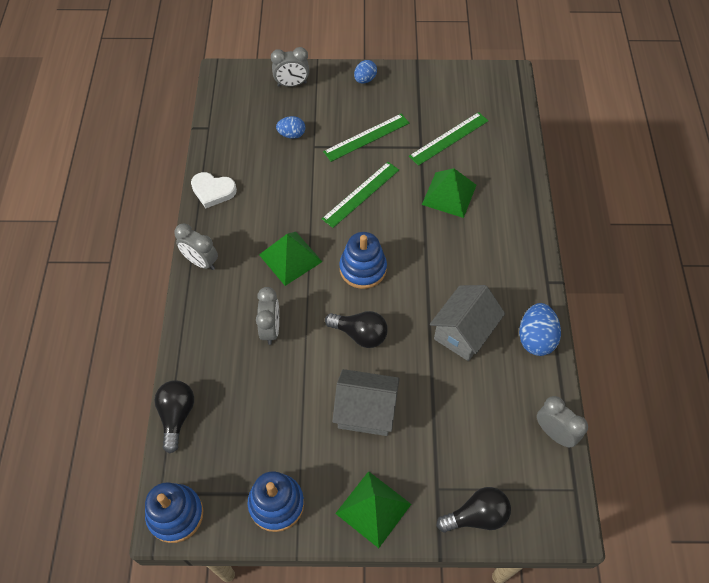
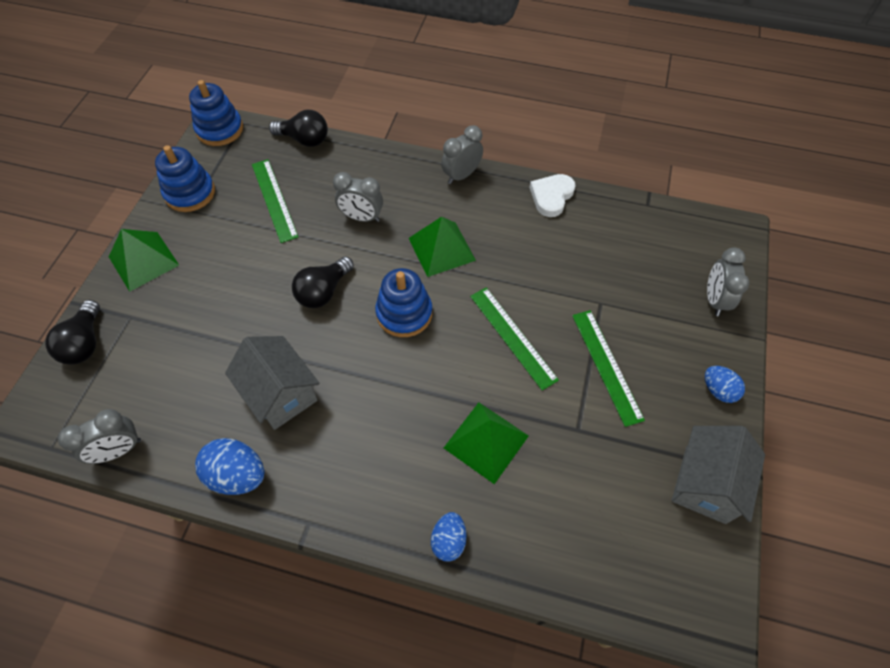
camera: 105 degrees right, 0 degrees up
blue egg [276,116,305,139] -> blue egg moved to [431,512,466,562]
grey house [332,369,400,436] -> grey house moved to [672,426,765,524]
green ruler [409,112,488,166] -> green ruler moved to [252,159,298,243]

